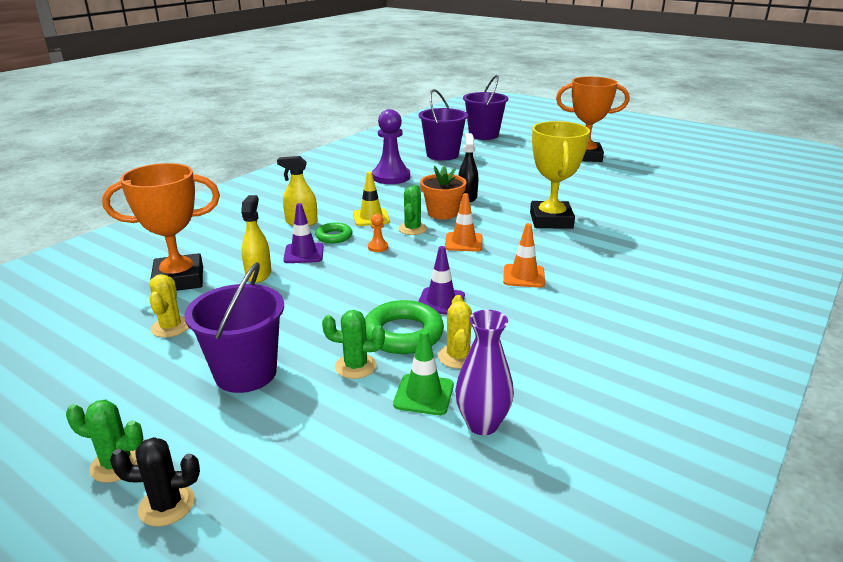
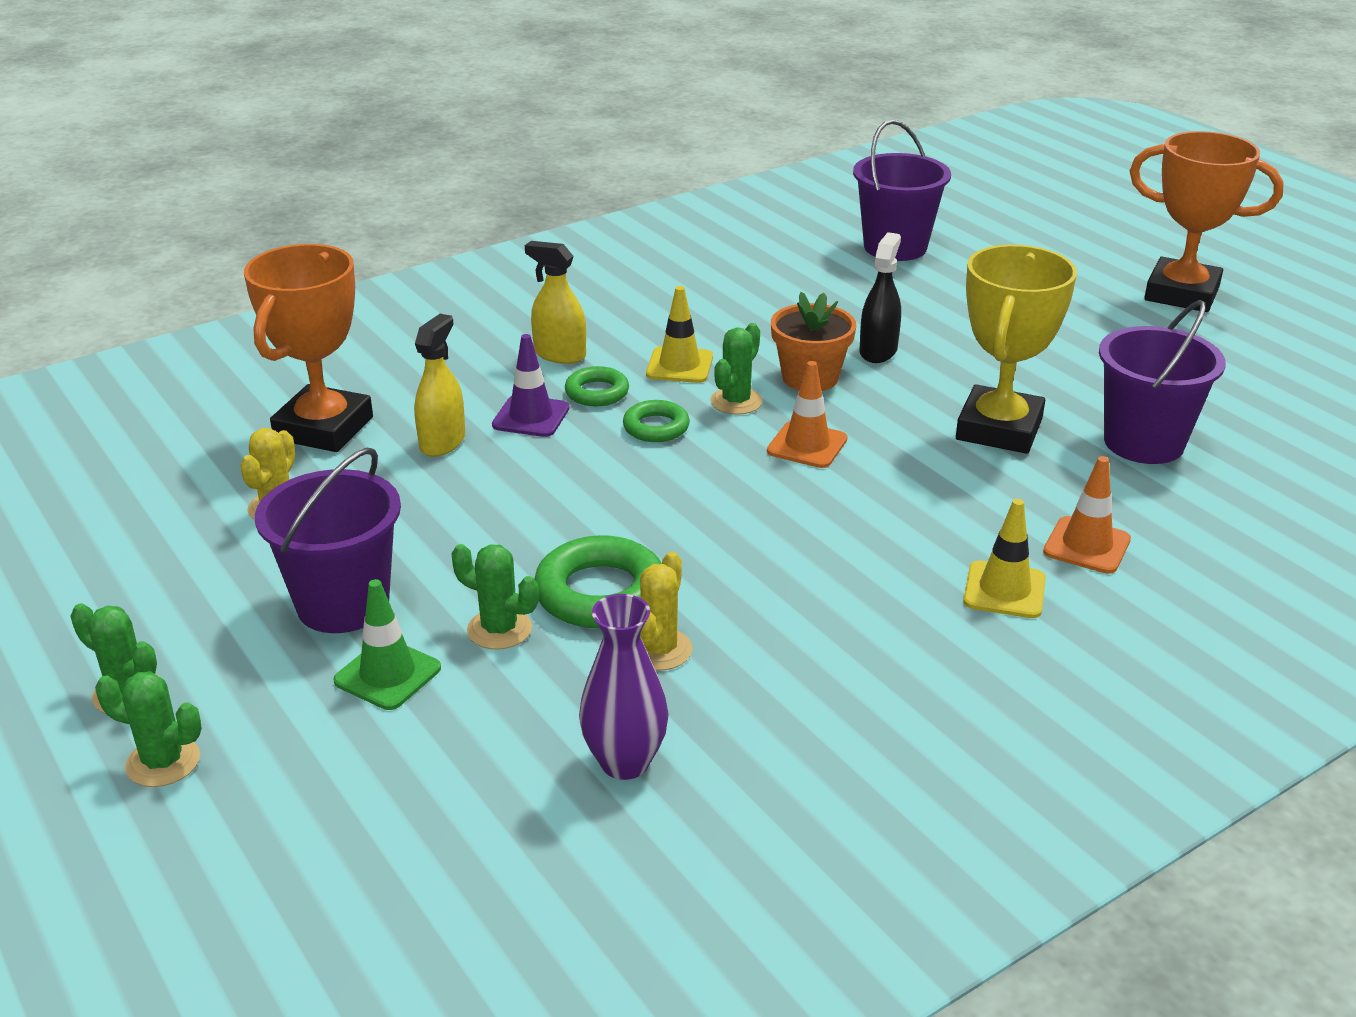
camera: 20 degrees right, 5 degrees up
orange trophy [102,163,220,291] -> orange trophy turned 75 degrees counterclockwise [244,244,373,452]
black cactus [110,437,200,527] -> green cactus [95,671,202,787]
orange pawn [368,214,388,252] -> green ring [623,400,690,442]
purple pawn [372,109,410,184] -> none
green traffic cone [393,330,454,415] -> green traffic cone moved to [333,579,441,710]
purple traffic cone [418,246,465,315] -> none
purple bucket [463,75,508,140] -> purple bucket moved to [1099,300,1226,464]
orange traffic cone [503,223,545,288] -> orange traffic cone moved to [1043,456,1131,574]
none -> yellow traffic cone [963,499,1046,618]

